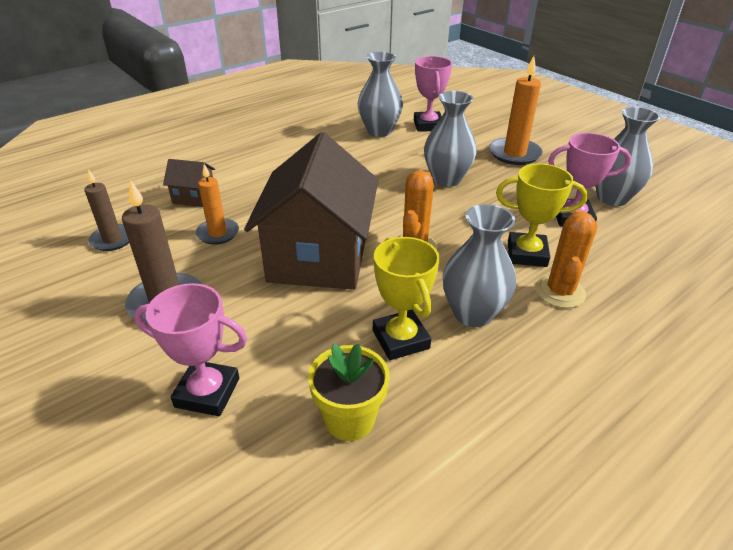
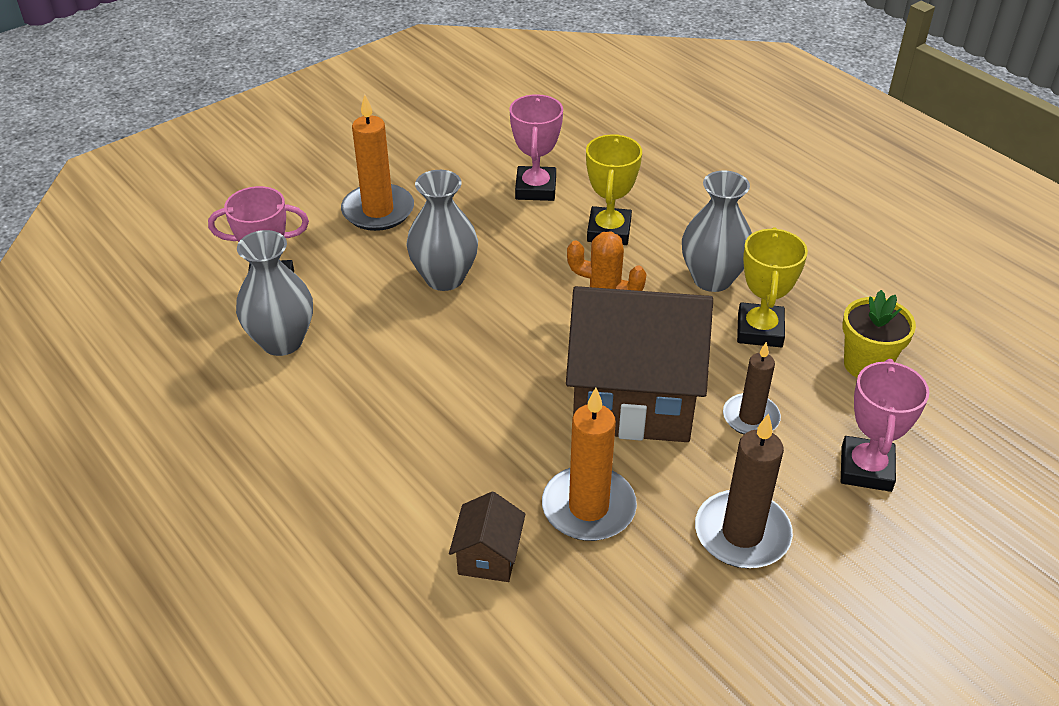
camera: 90 degrees left, 5 degrees up
brown candle [84,169,129,251] -> brown candle moved to [723,342,781,434]
orange candle [196,164,239,245] -> orange candle [542,388,637,541], size x1.54
yellow trophy [373,237,440,360] -> yellow trophy turned 60 degrees counterclockwise [737,227,808,347]
orange cactus [535,210,597,308] -> none
grey vase [595,107,660,206] -> none

